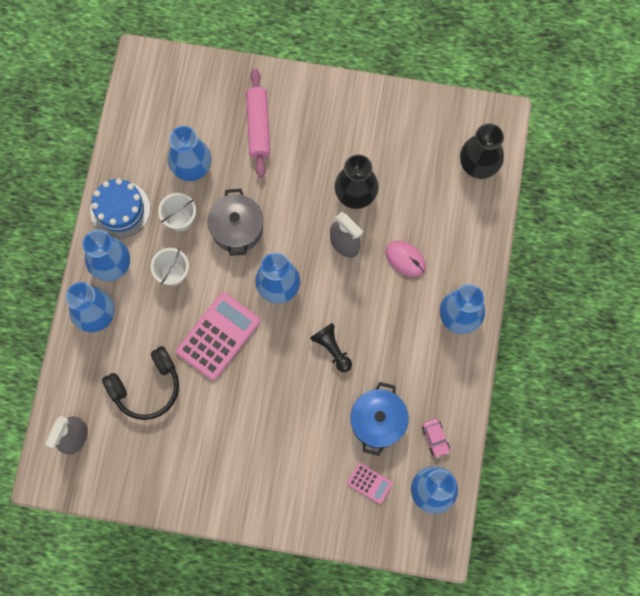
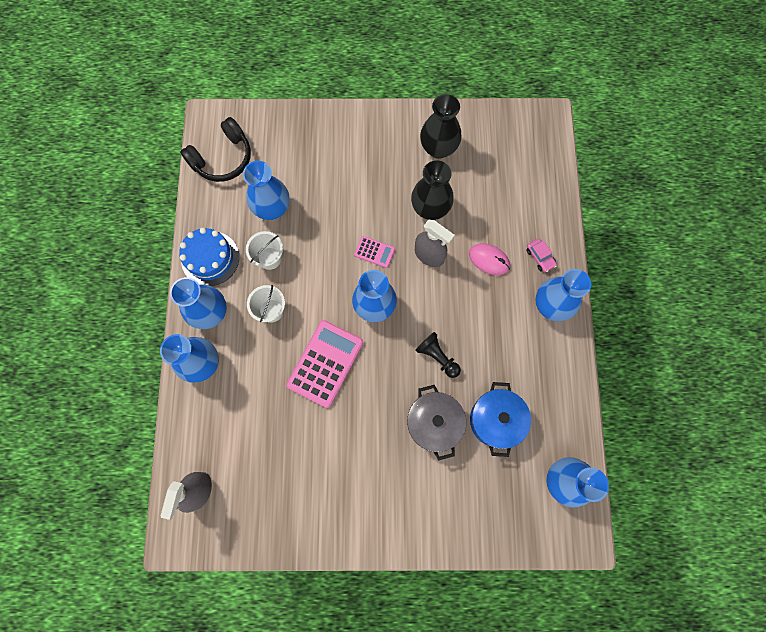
camera: 10 degrees left, 0 degrees up
black headphones [102,346,179,420] -> black headphones moved to [180,117,251,182]
grey pot [207,189,263,256] -> grey pot moved to [407,385,466,460]
pink rolling pin [246,69,270,178] -> none
pink calculator [347,463,393,504] -> pink calculator moved to [354,236,395,268]
pink car [422,419,450,458] -> pink car moved to [526,238,557,272]
black vase [460,123,504,179] -> black vase moved to [420,94,462,159]

